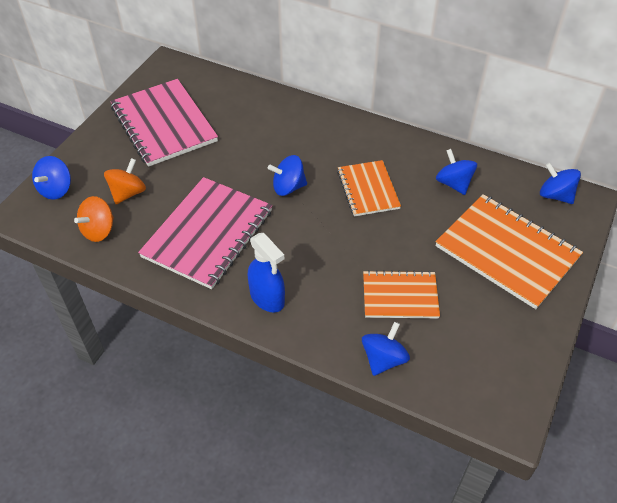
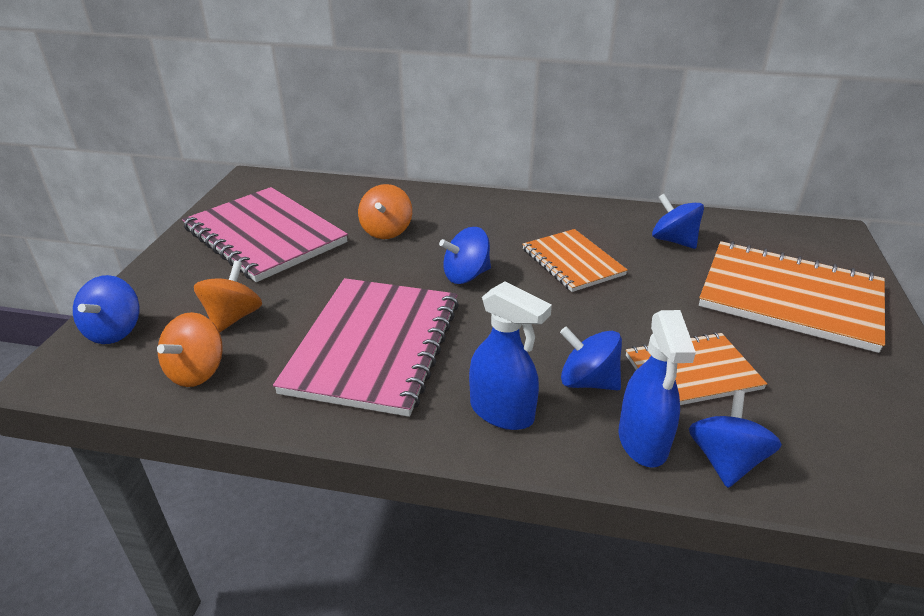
camera: 15 degrees left, 15 degrees down
blue spinning top [540,163,581,204] -> blue spinning top moved to [560,326,622,391]
none -> orange spinning top [358,184,412,239]
none -> blue spray bottle [619,310,696,468]

